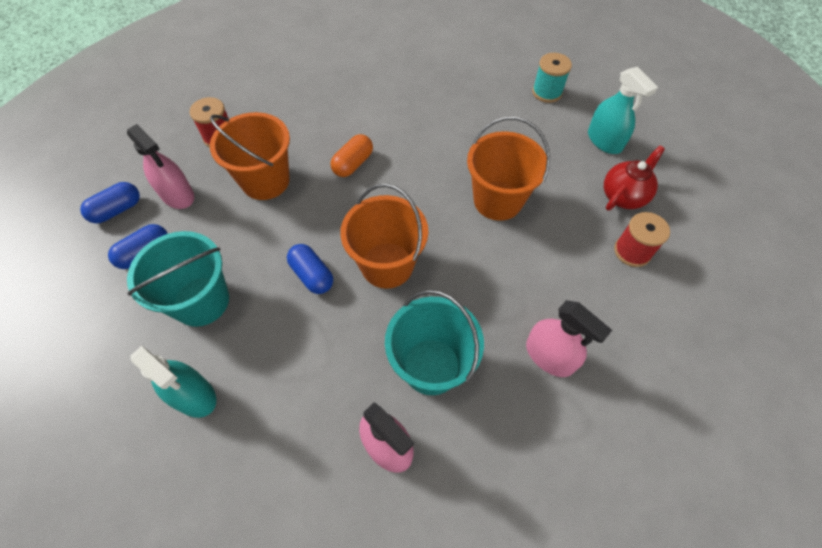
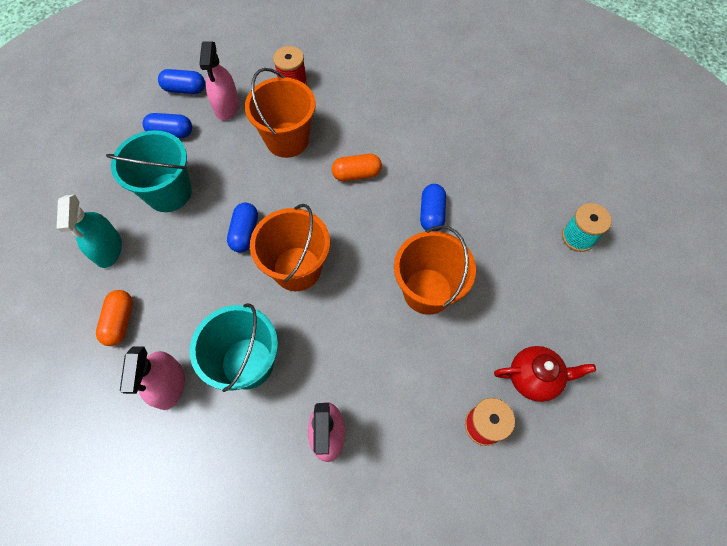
camera: 45 degrees right, 5 degrees up
turquoise spray bottle [588,67,658,154] -> none
none -> orange capsule [96,290,133,346]
none -> blue capsule [420,184,446,231]

